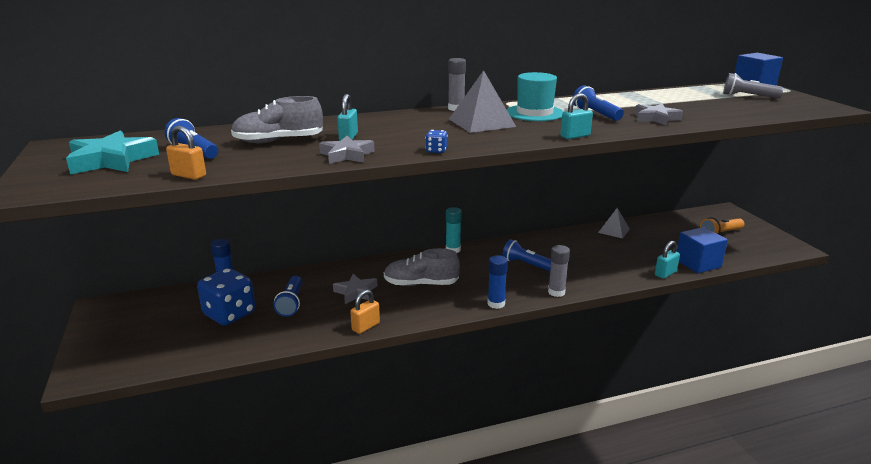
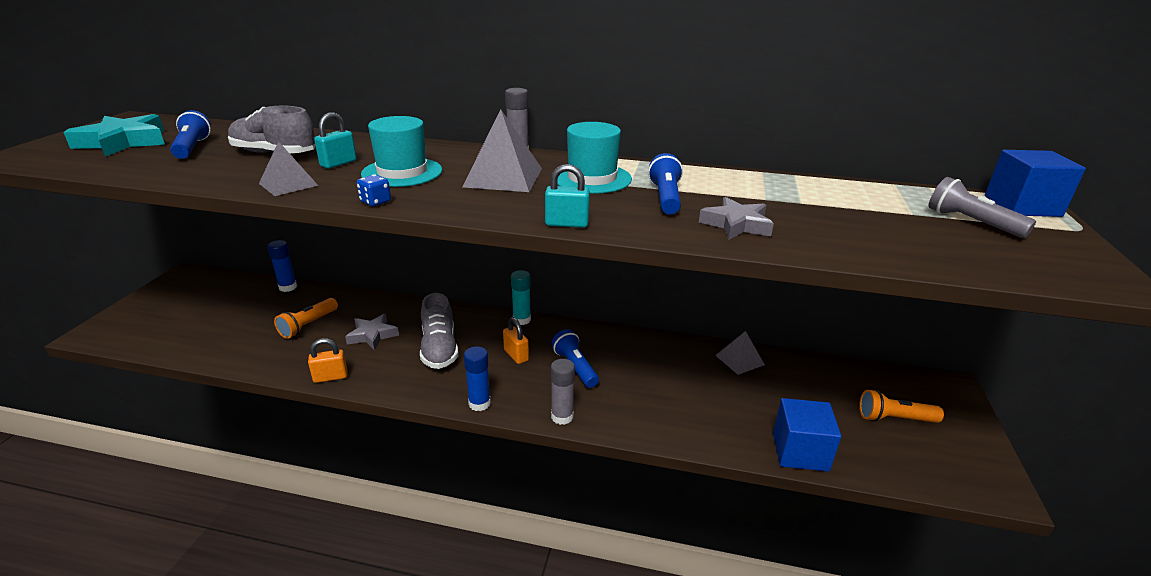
camera: 30 degrees right, 5 degrees up
orange padlock [166,126,206,180] -> orange padlock moved to [503,317,529,364]
blue dice [197,268,255,326] -> none
blue flashlight [274,276,302,317] -> orange flashlight [274,298,338,339]
grey star [319,136,375,164] -> grey pyramid [259,141,319,196]
grey shoe [384,248,460,286] -> grey shoe turned 135 degrees counterclockwise [420,293,459,369]
turquoise padlock [655,241,680,279] -> none
none -> turquoise hat [361,116,442,187]

